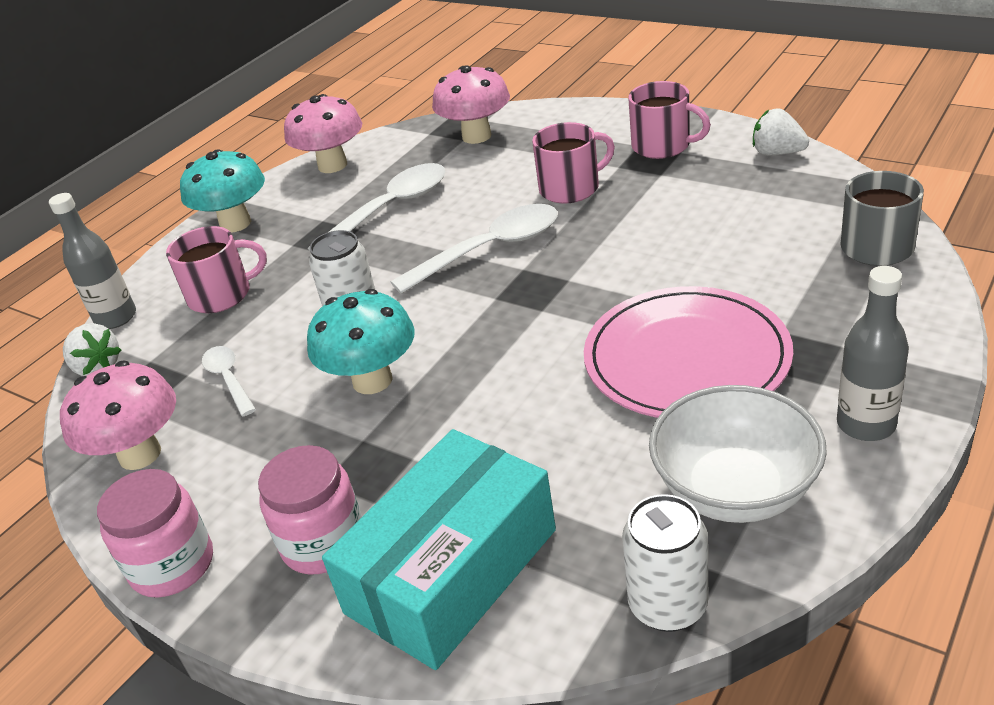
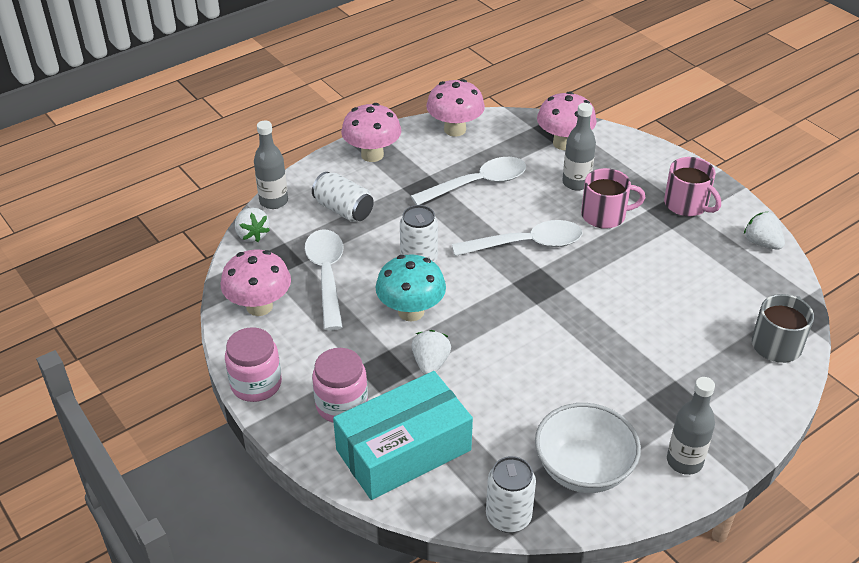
camera: 15 degrees right, 5 degrees up
pink mug [166,226,267,313] -> white can [312,172,374,222]
turquoise mushroom [180,149,265,233] -> pink mushroom [341,103,401,162]
white spoon [202,346,256,416] -> white spoon [305,229,343,331], size x1.80
pink plate [584,286,793,418] -> none
none -> white strawberry [412,330,451,375]
none -> grey bottle [562,103,596,191]

